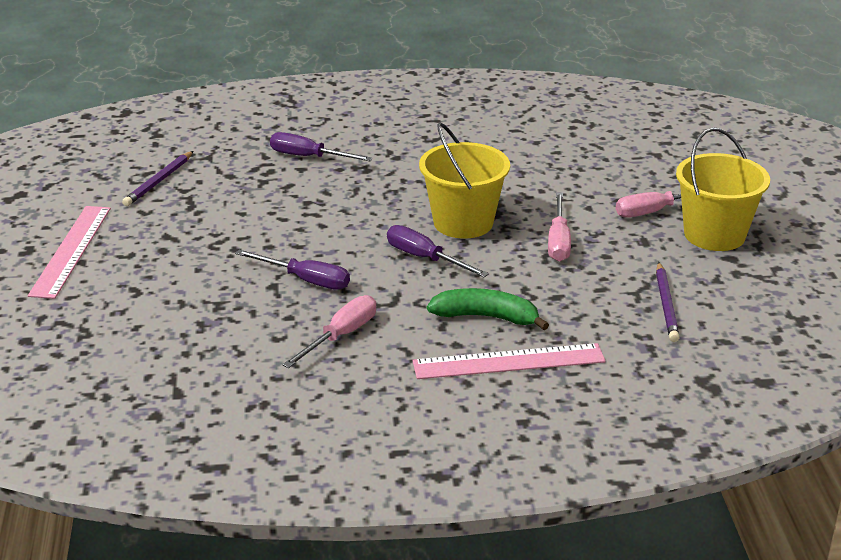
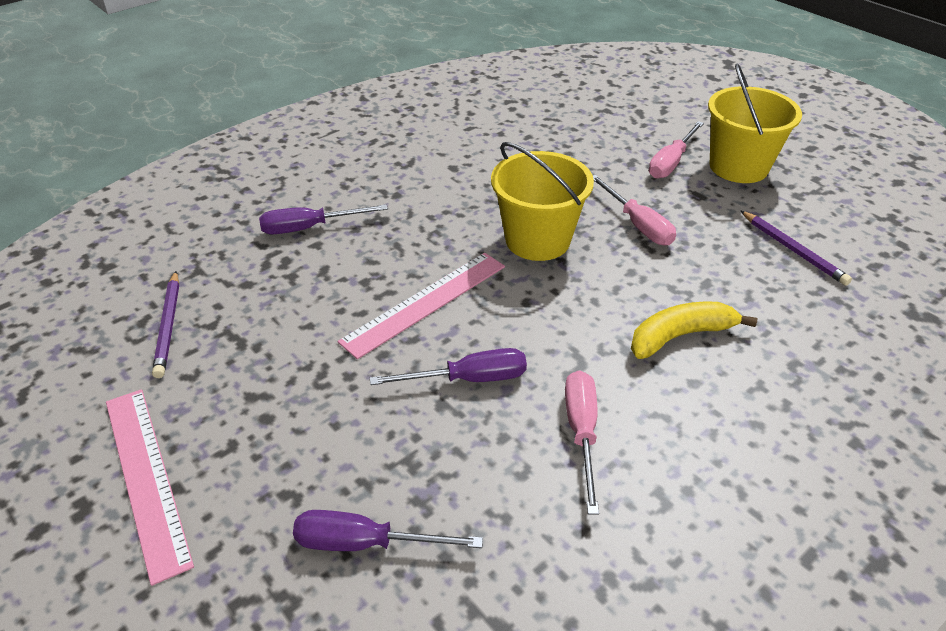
camera: 35 degrees left, 10 degrees up
purple screwdriver [387,225,489,277] -> purple screwdriver moved to [293,510,483,551]
pink ruler [412,343,606,379] -> pink ruler moved to [337,253,505,359]
green banana [427,288,549,330] -> yellow banana [631,301,757,359]

